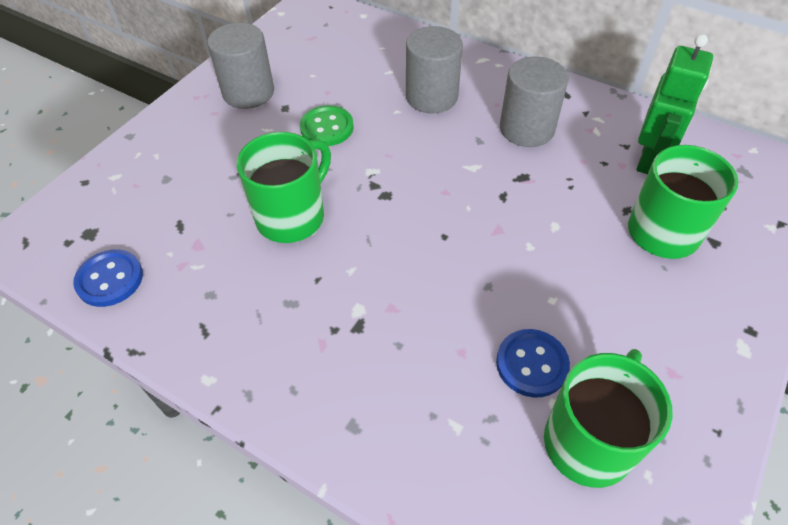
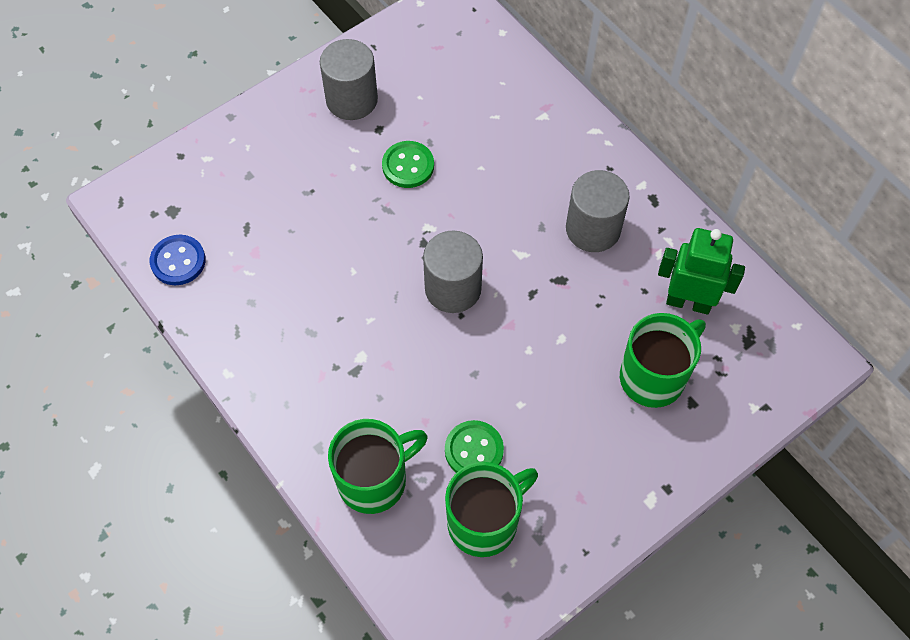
camera: 20 degrees right, 10 degrees up
green mug [237,132,331,243] -> green mug moved to [328,419,428,514]
grey cylinder [406,26,463,113] -> grey cylinder moved to [423,230,483,313]
blue button [496,329,570,397] -> green button [445,420,504,473]
green robot [636,34,713,174] -> green robot turned 120 degrees counterclockwise [658,228,745,314]

